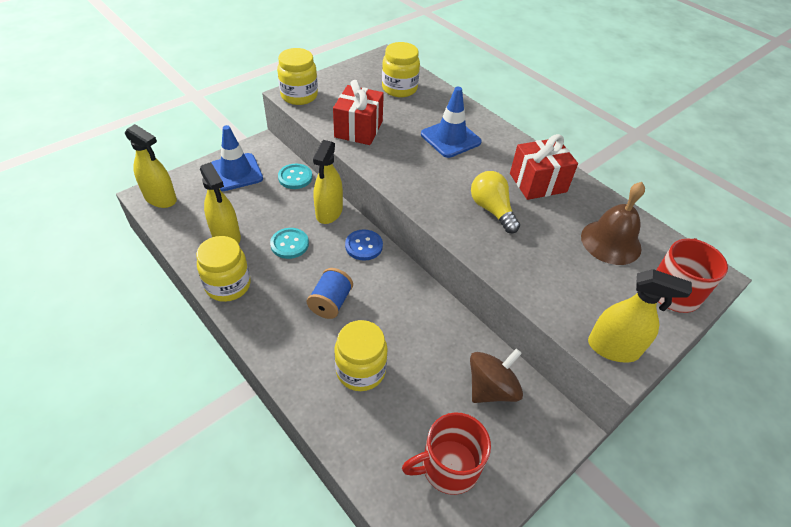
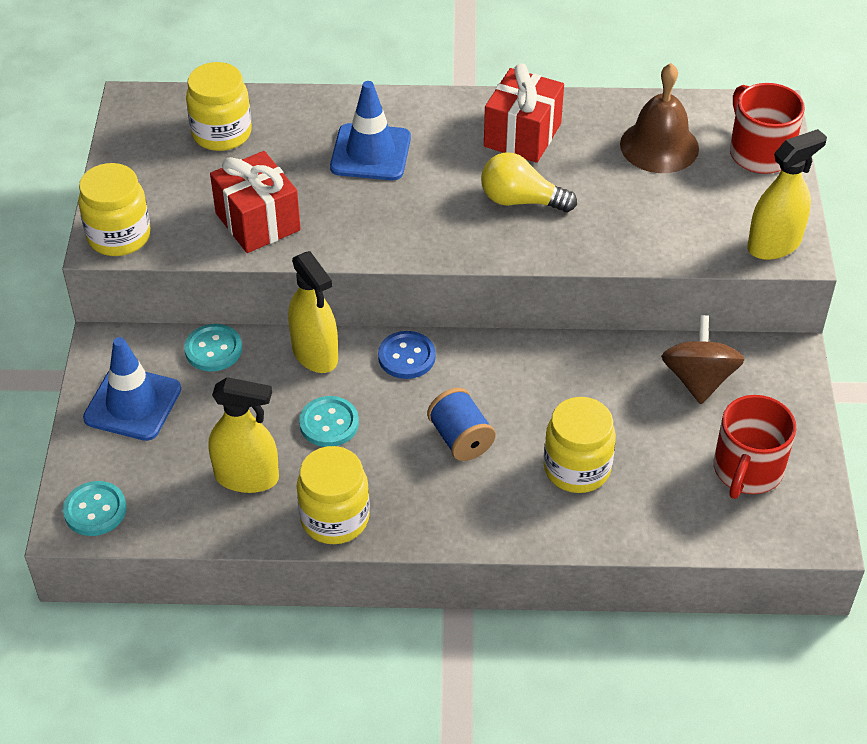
camera: 45 degrees left, 0 degrees up
yellow spray bottle [125,124,177,208] -> turquoise button [63,481,127,536]

